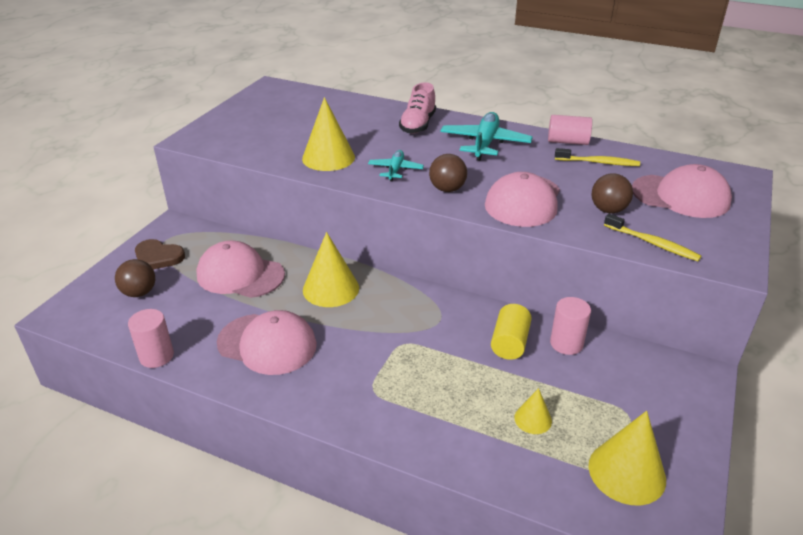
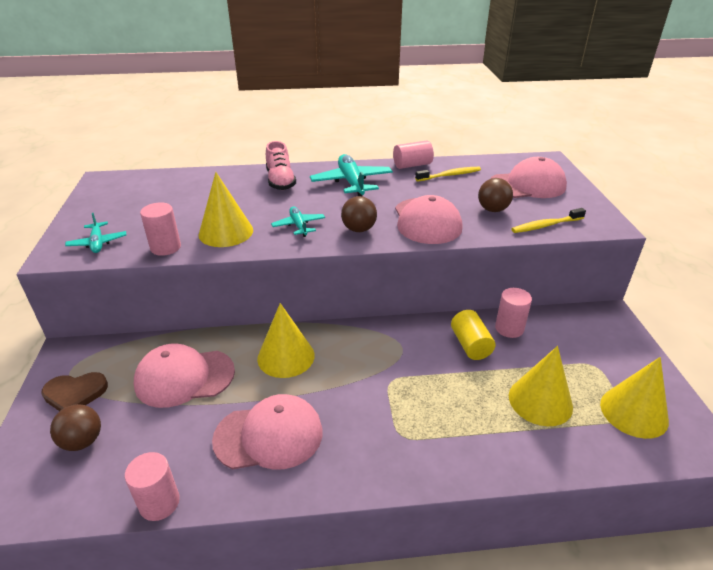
camera: 30 degrees left, 0 degrees up
yellow cone [514,388,552,434] -> yellow cone [509,346,573,426], size x1.88
yellow toothbrush [604,214,701,261] -> yellow toothbrush turned 150 degrees clockwise [512,208,586,233]
none -> turquoise plane [65,213,126,253]
none -> pink cylinder [140,202,181,256]

